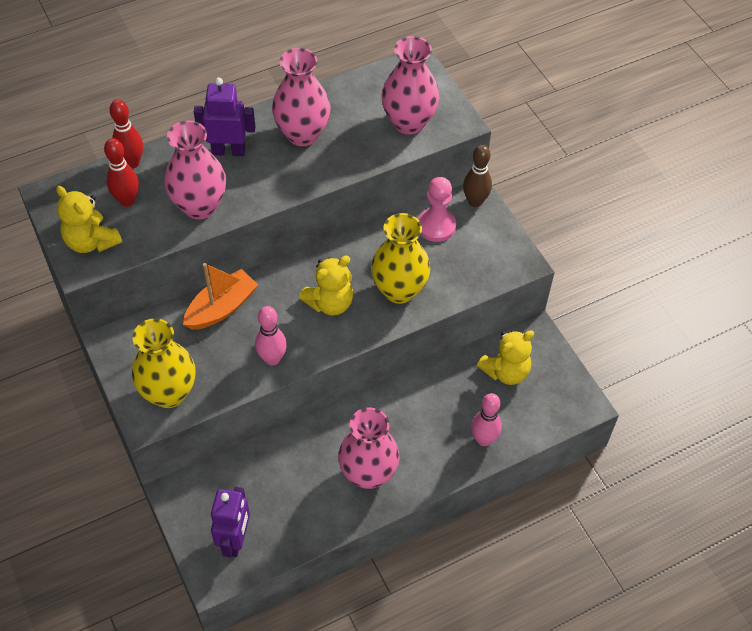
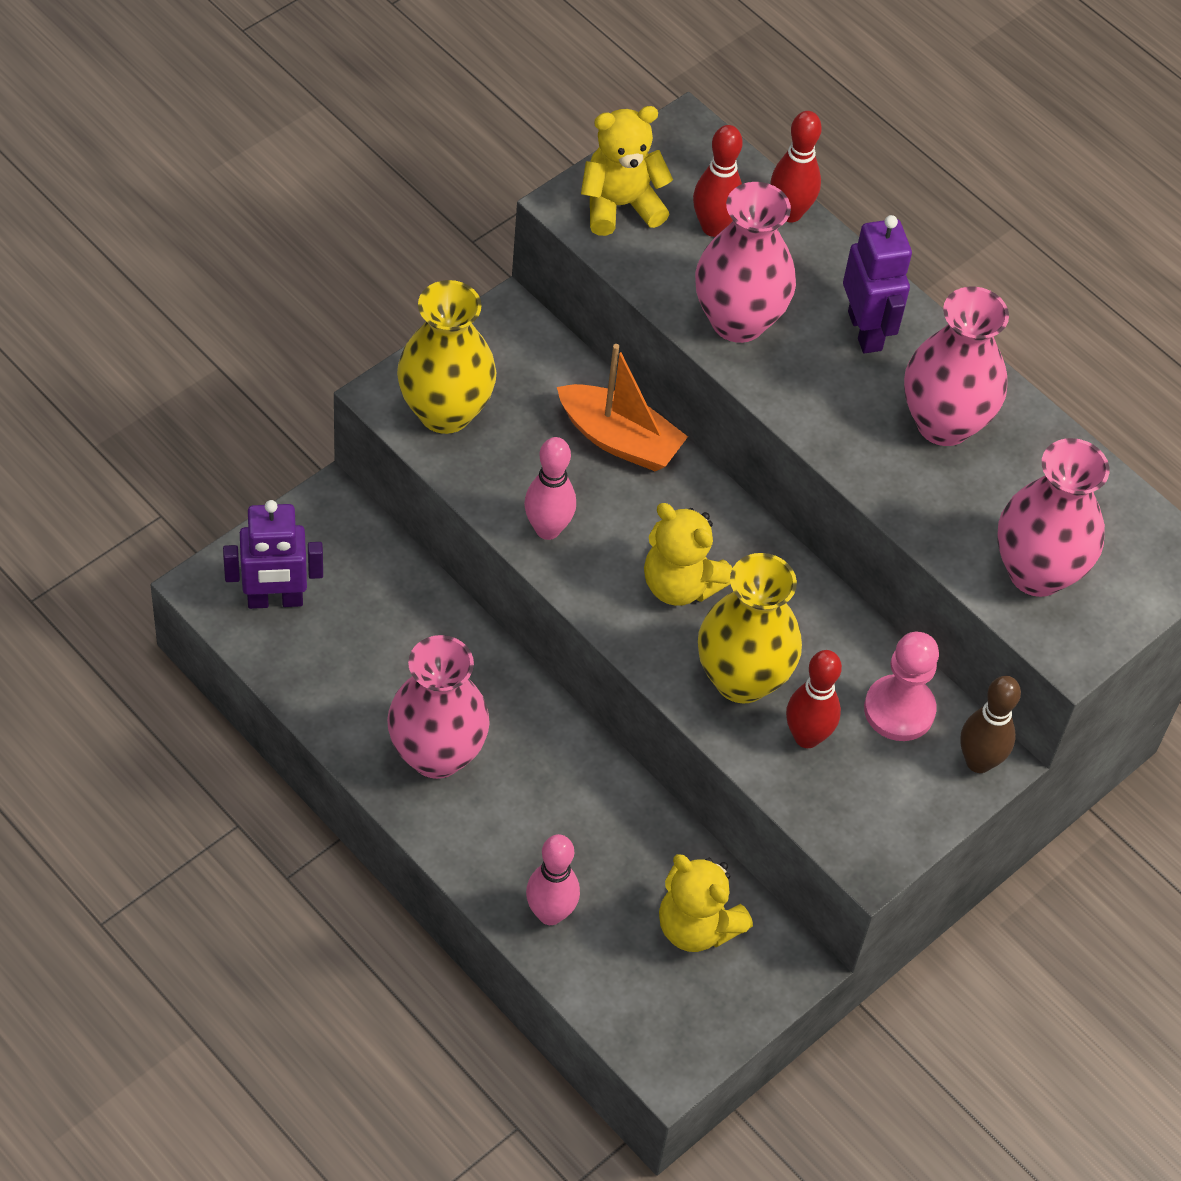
camera: 70 degrees right, 0 degrees up
yellow teddy bear [56,186,122,253] -> yellow teddy bear turned 45 degrees clockwise [581,106,673,236]
none -> red bowling pin [786,650,842,748]

